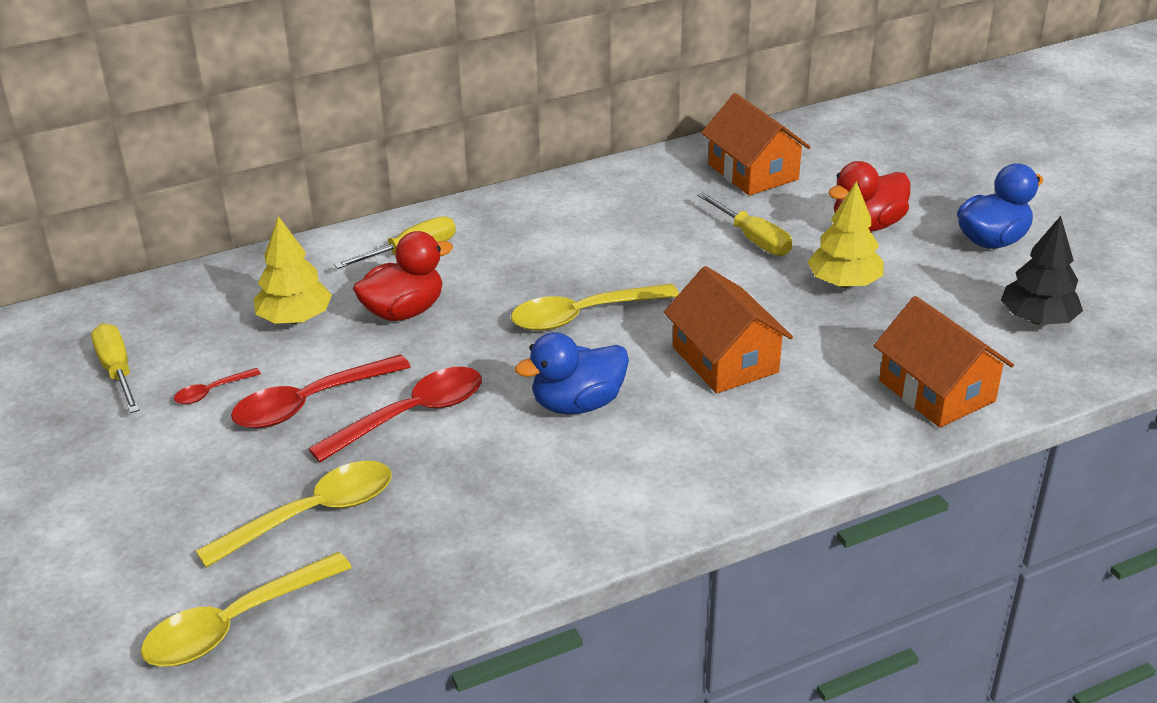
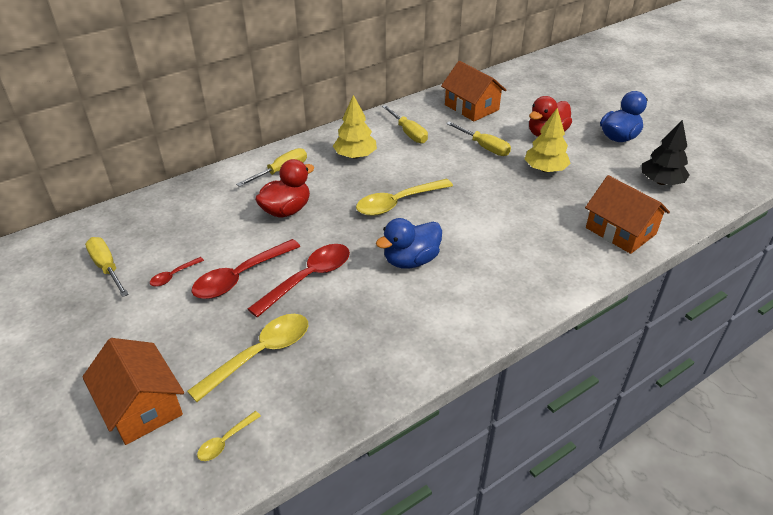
camera: 10 degrees left, 5 degrees up
yellow spoon [141,552,352,667] -> yellow spoon [197,411,261,461], size x0.48
yellow tree [254,216,332,324] -> yellow tree moved to [333,95,377,159]
orange house [664,266,793,394] -> orange house moved to [82,338,184,445]
none -> yellow screwdriver [382,105,428,144]

